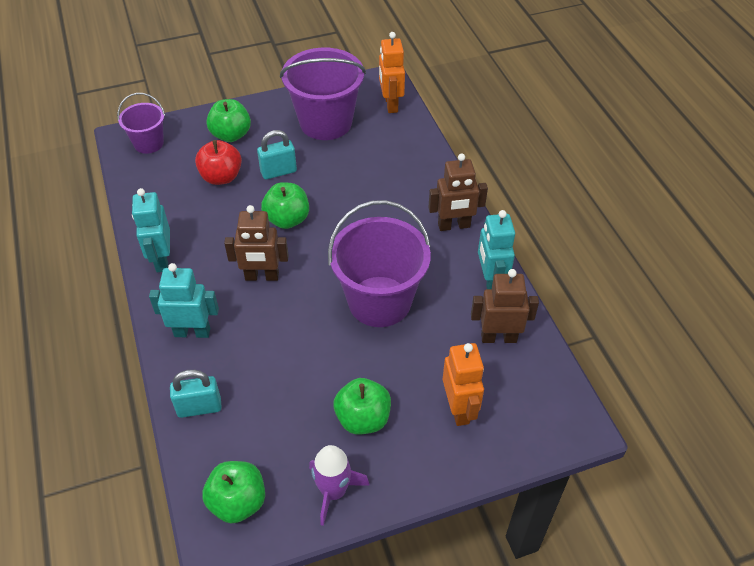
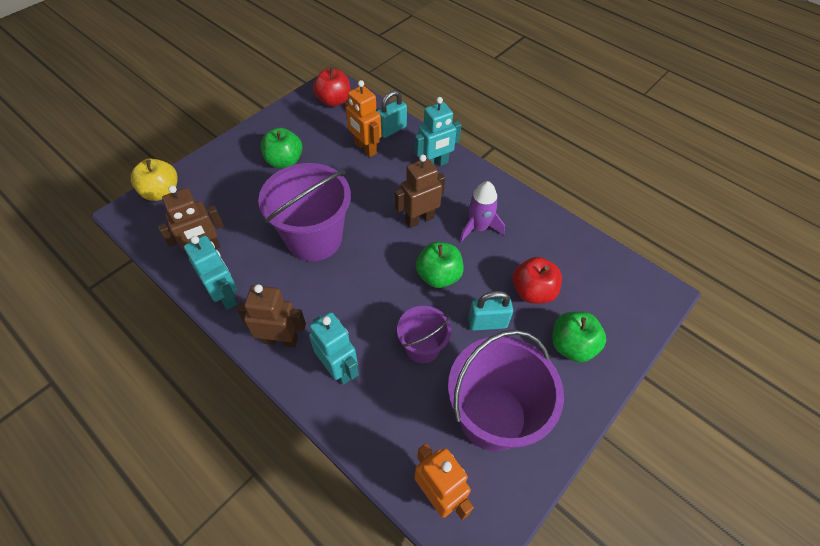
camera: 150 degrees right, 5 degrees up
purple bucket [117,93,165,154] -> purple bucket moved to [397,306,451,363]
turquoise robot [132,188,170,272] -> turquoise robot moved to [309,312,359,385]
green apple [202,461,265,524] -> red apple [313,67,350,107]
turquoise padlock [257,130,297,180] -> turquoise padlock turned 45 degrees clockwise [468,291,513,331]
purple rocket [309,445,369,526] -> purple rocket moved to [460,181,505,242]
brown robot [428,153,488,231] -> brown robot turned 45 degrees clockwise [237,284,306,347]
orange robot [443,343,484,426] -> orange robot moved to [345,80,381,157]
none -> yellow apple [131,159,178,201]

